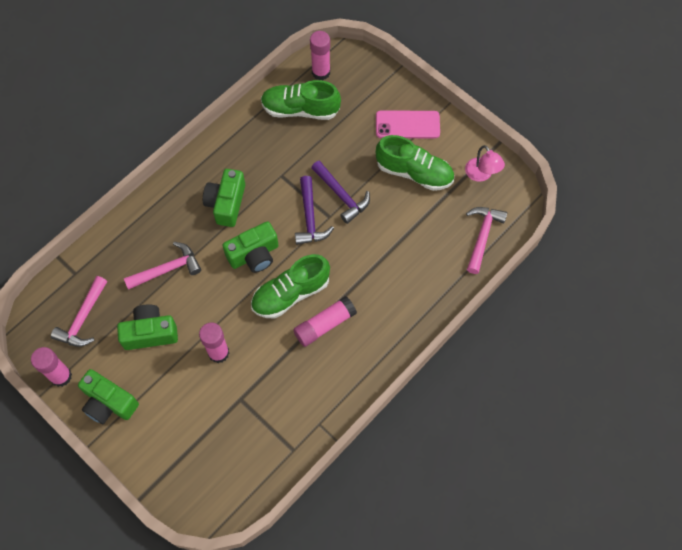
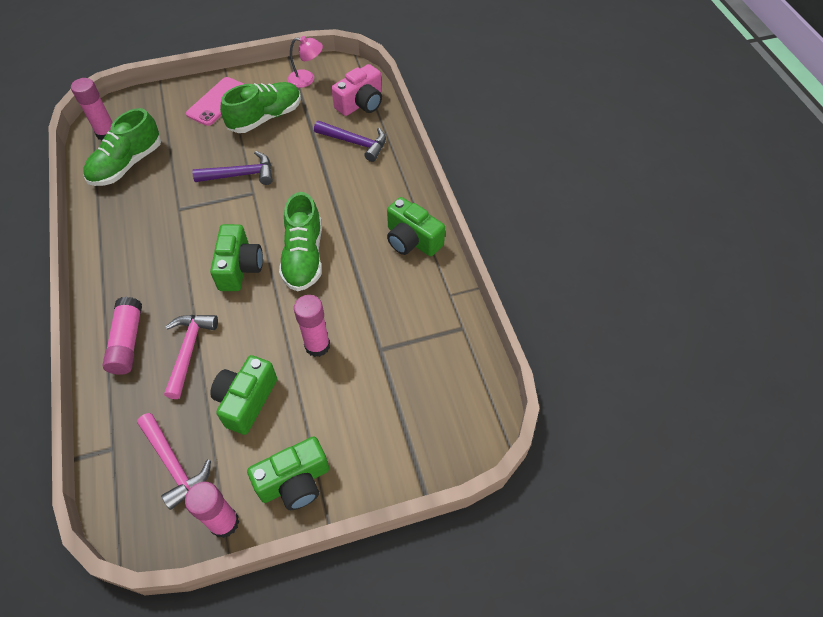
camera: 60 degrees left, 10 degrees down
green camera [203,169,245,227] -> green camera moved to [387,197,445,256]
pink glue stick [293,296,357,347] -> pink glue stick moved to [102,297,142,375]
purple hammer [295,176,334,245] -> purple hammer moved to [314,121,386,162]
pink hammer [466,207,507,274] -> pink camera [332,64,382,116]

